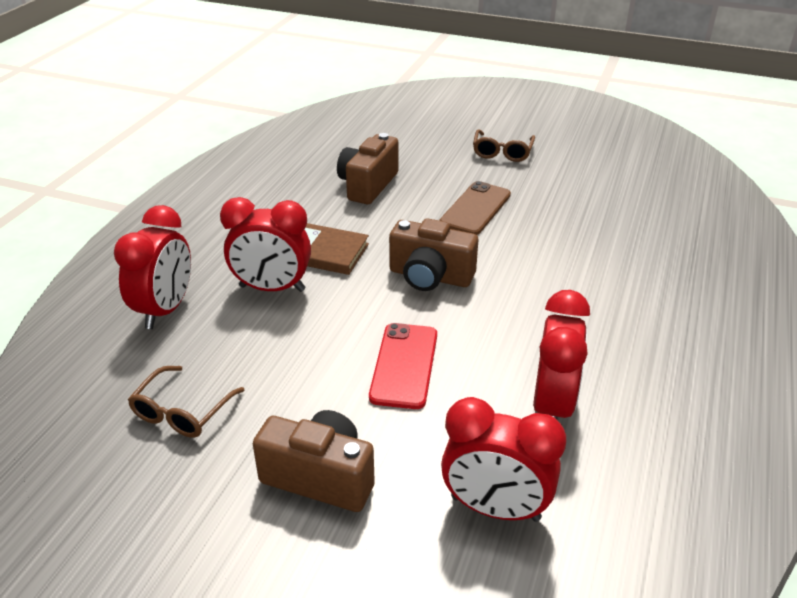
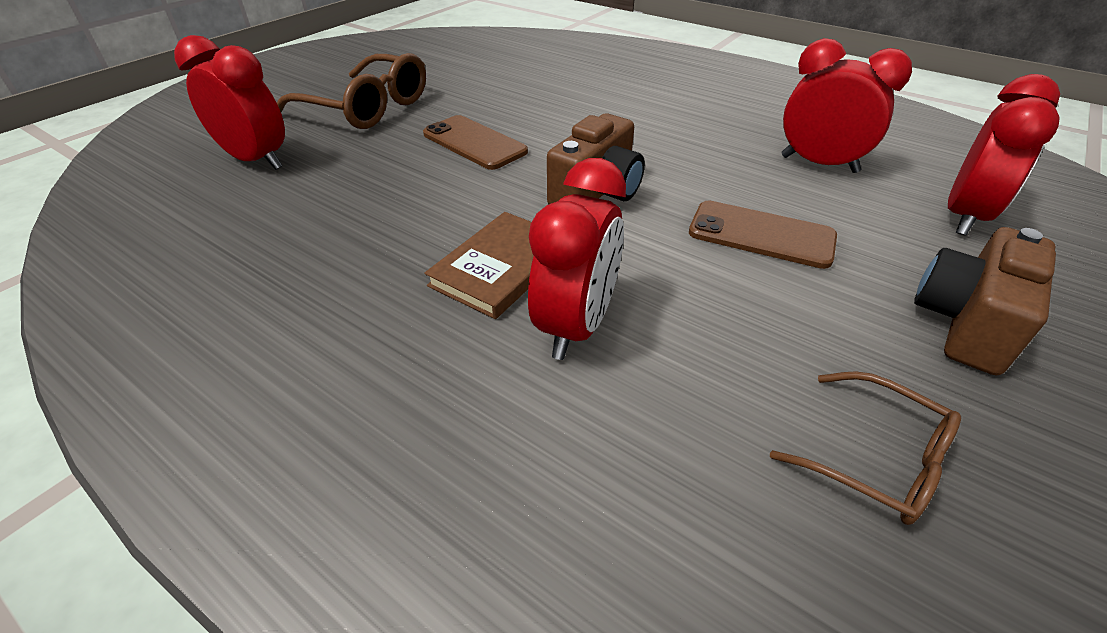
camera: 75 degrees left, 5 degrees up
red clock [114,205,191,329] -> red clock moved to [174,35,285,170]
brown camera [337,133,398,204] -> none
red phone [369,323,437,409] -> brown phone [689,200,837,269]
brown glasses [473,129,535,162] -> brown glasses [277,53,426,129], size x1.69

